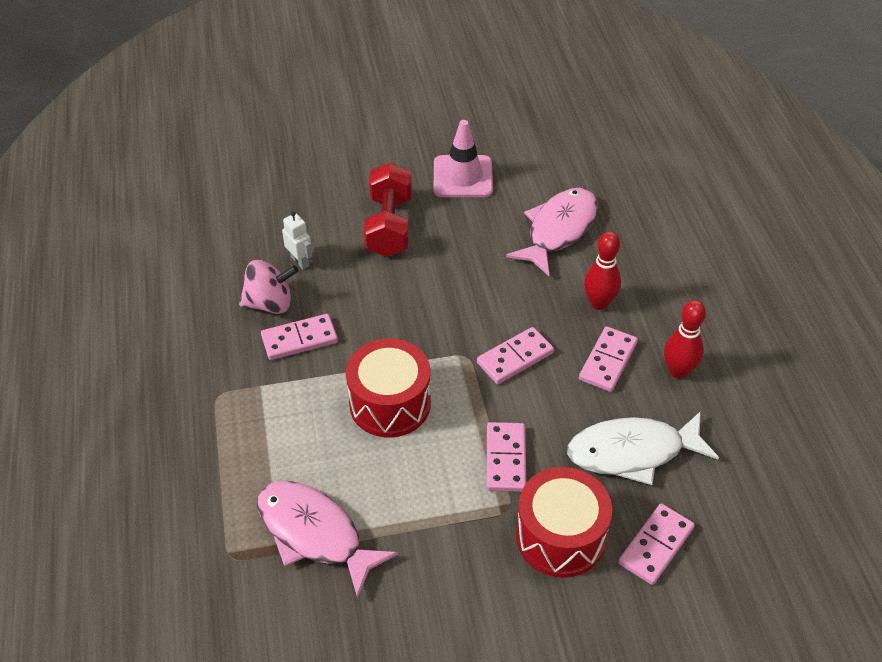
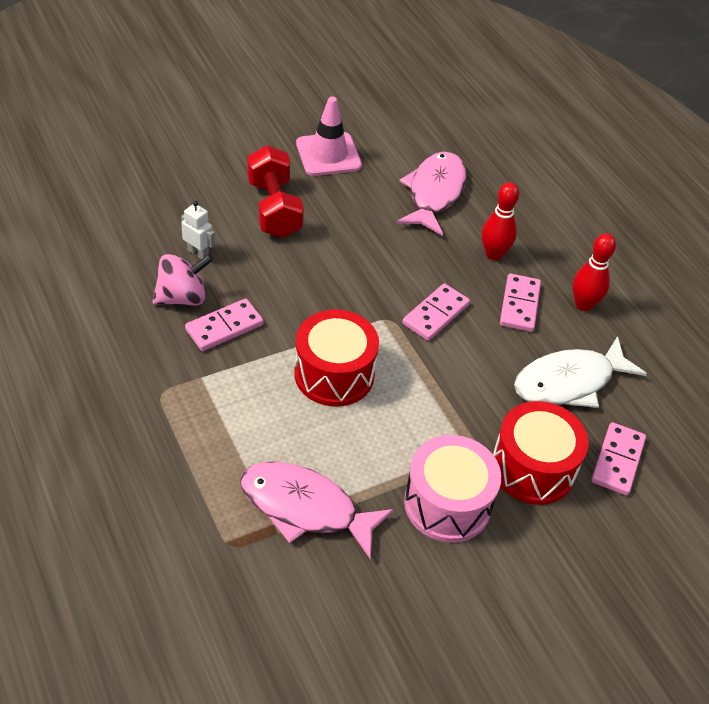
camera: 20 degrees left, 0 degrees up
pink domino [487,422,526,492] -> none
none -> pink drum [404,435,501,543]

